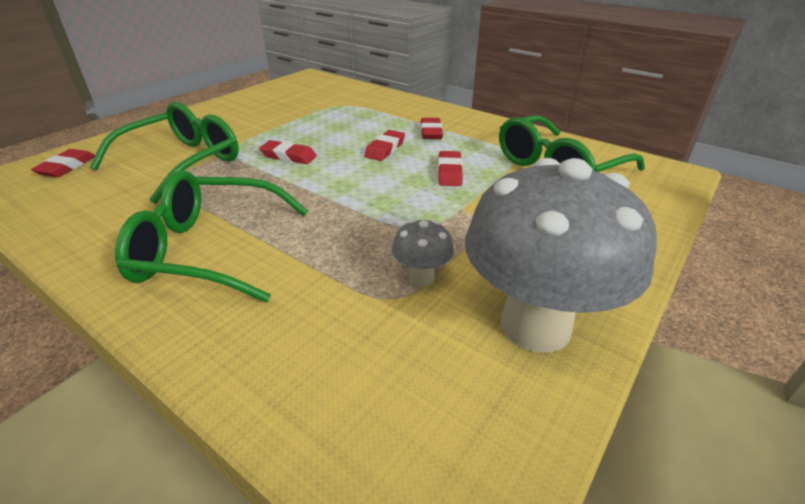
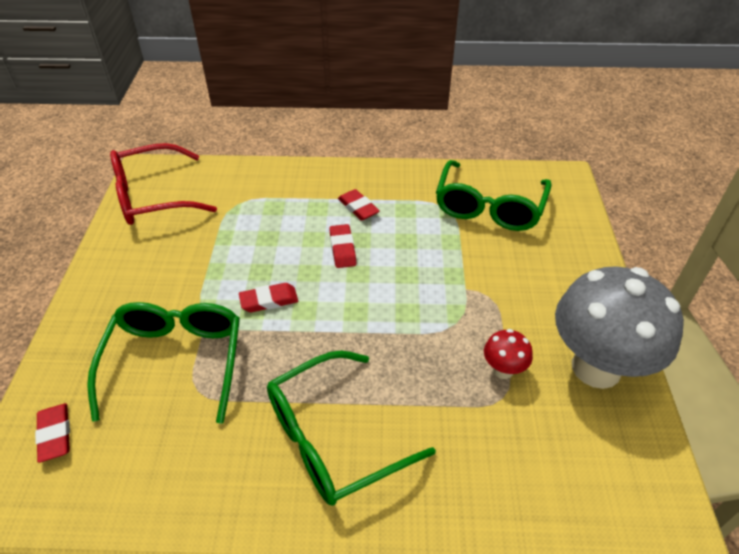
camera: 35 degrees left, 10 degrees up
grey mushroom [392,219,454,287] -> red mushroom [484,329,533,379]
red eraser [438,151,463,186] -> none
none -> red glasses [110,143,217,225]

